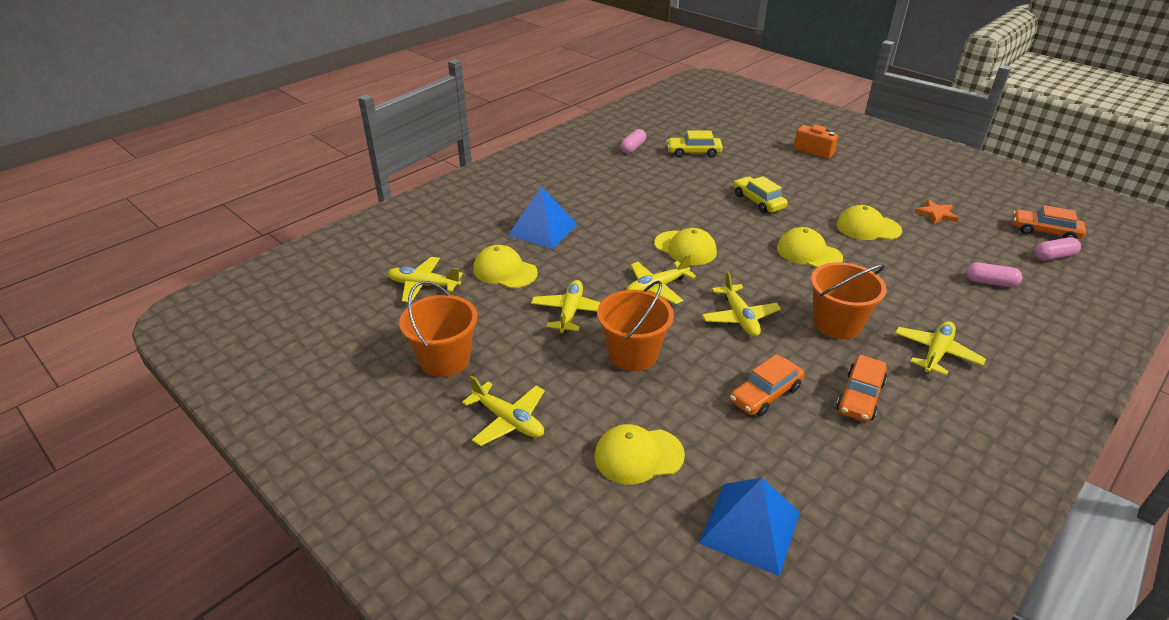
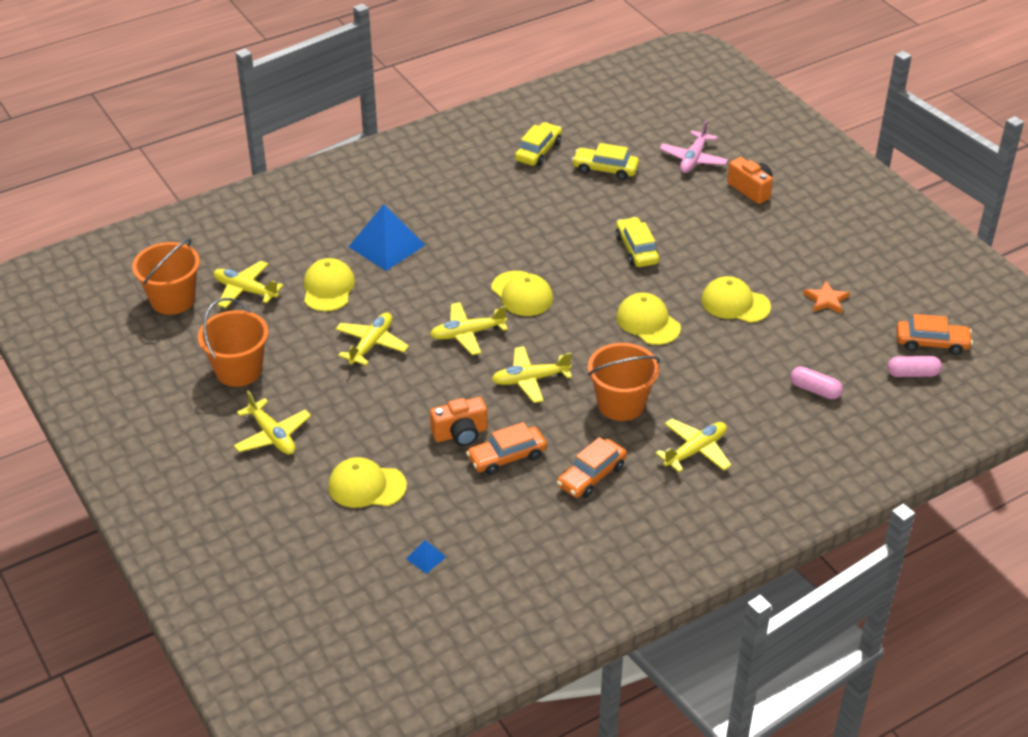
camera: 15 degrees right, 5 degrees up
yellow cap [473,245,538,288] -> yellow cap turned 45 degrees clockwise [304,258,355,311]
orange bucket [597,281,674,371] -> orange bucket moved to [132,238,200,315]
pink capsule [621,129,646,154] -> yellow car [515,122,562,166]
blue pyramid [699,478,800,576] -> blue pyramid [406,540,446,574], size x0.43
yellow plane [702,271,781,337] -> yellow plane turned 75 degrees clockwise [492,346,572,403]
orange car [1013,205,1086,239] -> orange car turned 150 degrees clockwise [896,314,973,355]
none -> orange camera [430,397,488,446]
none -> pink plane [660,120,728,173]

